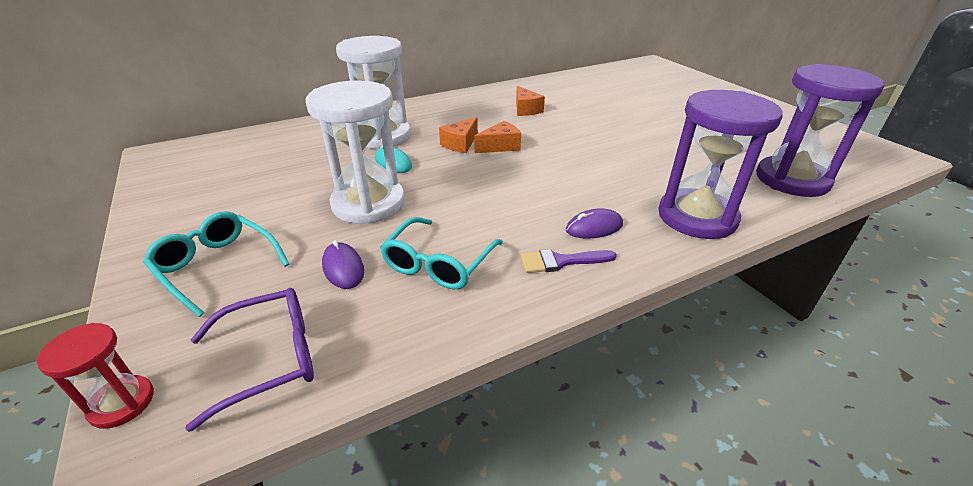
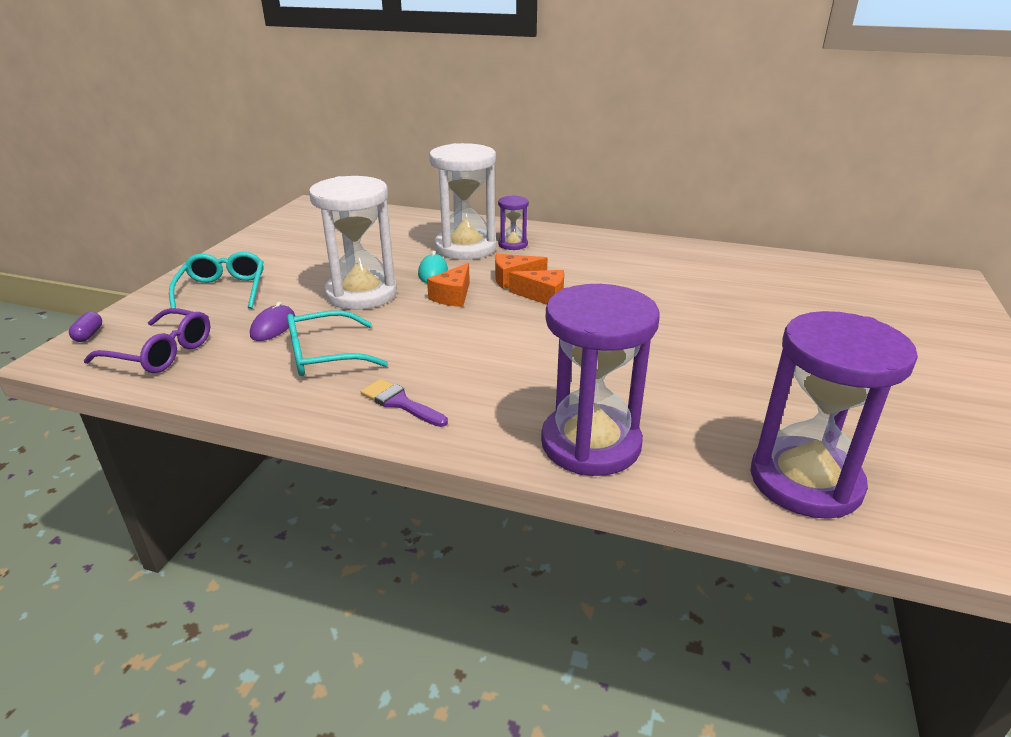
camera: 45 degrees right, 5 degrees down
red hourglass [37,323,154,429] -> purple capsule [69,312,102,342]
orange cheese [516,86,545,116] -> orange cheese moved to [427,263,470,307]
purple mouse [566,208,623,239] -> none
none -> purple hourglass [498,195,529,250]

